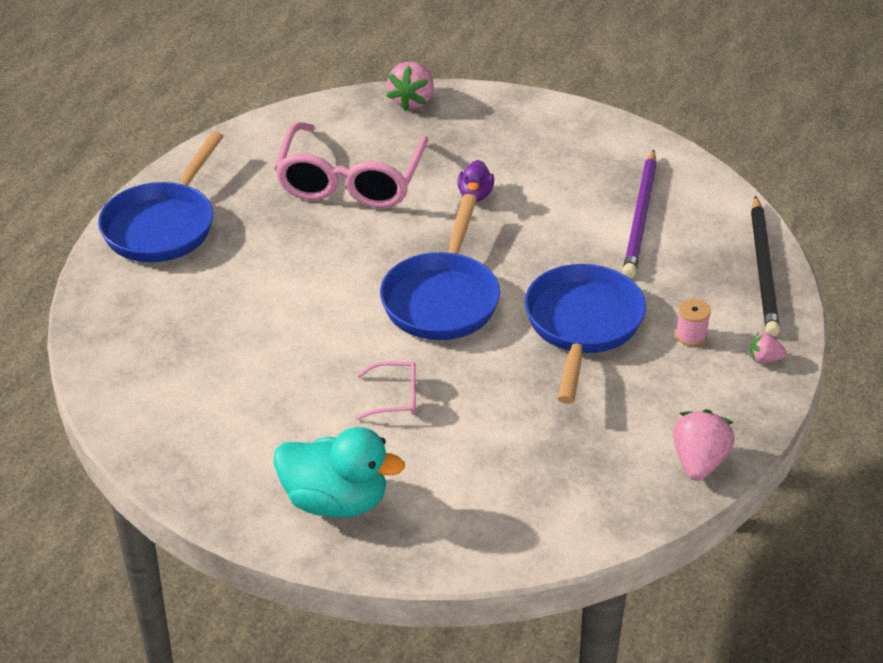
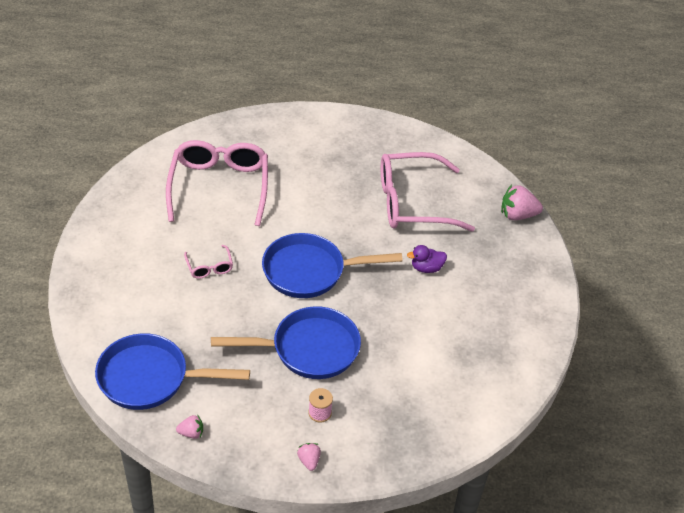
camera: 70 degrees right, 5 degrees up
blue pan [98,132,224,262] -> blue pan moved to [95,333,250,410]
turquoise duck [274,427,405,518] -> none
purple pencil [623,149,657,278] -> none
pink strawberry [673,409,735,481] -> pink strawberry [176,414,203,439], size x0.55
black pencil [751,196,780,336] -> none
none -> pink glasses [166,140,268,226]

